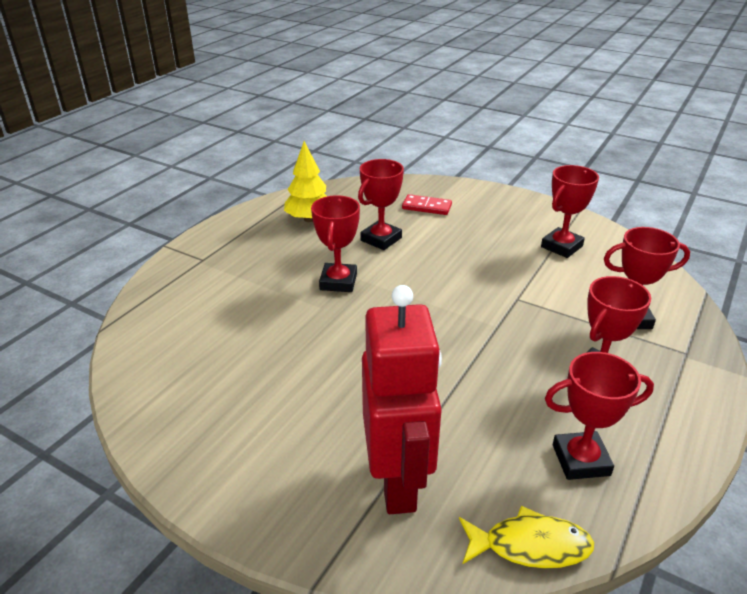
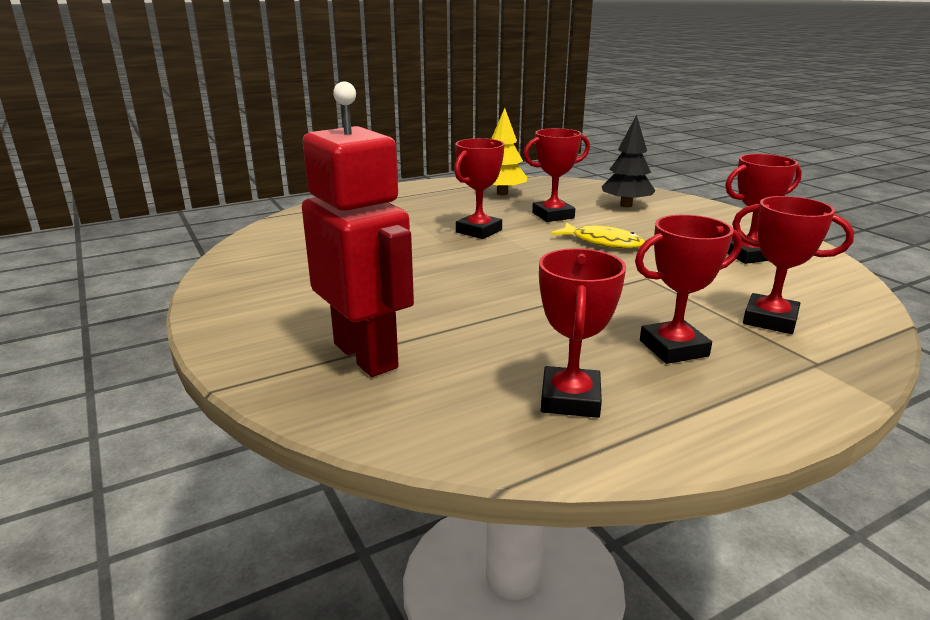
camera: 30 degrees right, 10 degrees down
red robot [362,285,442,514] -> red robot turned 60 degrees counterclockwise [302,82,414,377]
red domino [402,194,452,215] -> black tree [602,115,656,207]
yellow fish [459,506,594,569] -> yellow fish moved to [551,222,645,248]
red trophy [545,352,654,480] -> red trophy turned 75 degrees clockwise [539,248,626,418]

